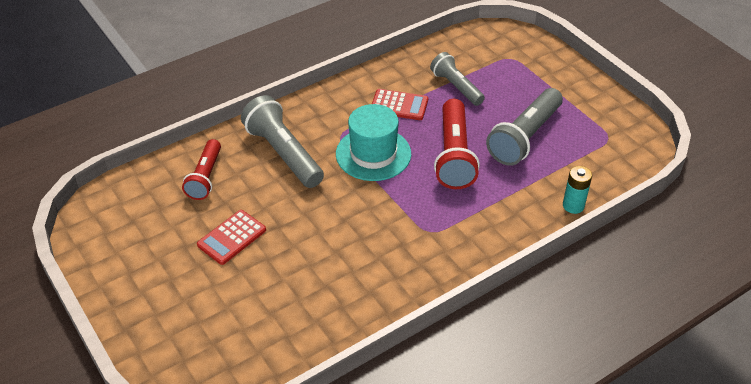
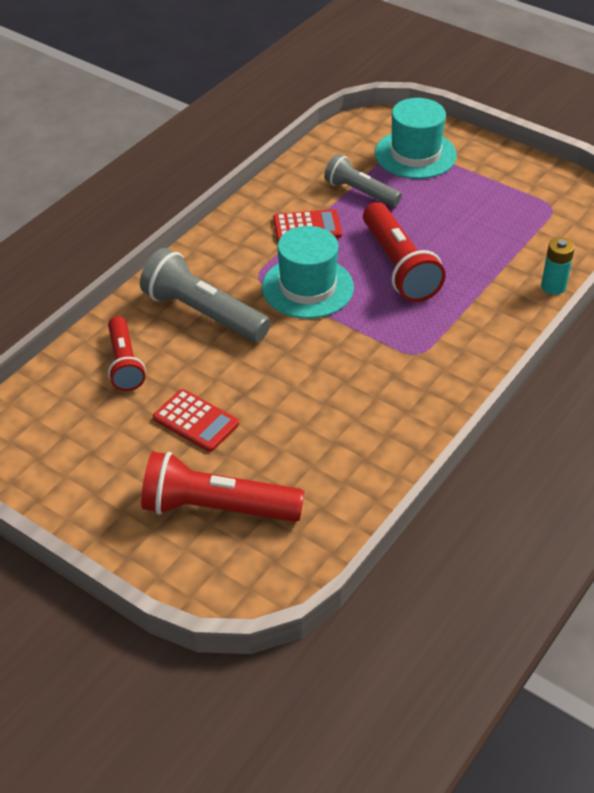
camera: 20 degrees left, 0 degrees up
red calculator [197,210,266,265] -> red calculator turned 75 degrees counterclockwise [153,389,239,452]
grey flashlight [486,88,563,166] -> none
none -> red flashlight [141,452,305,522]
none -> turquoise hat [375,98,457,179]

